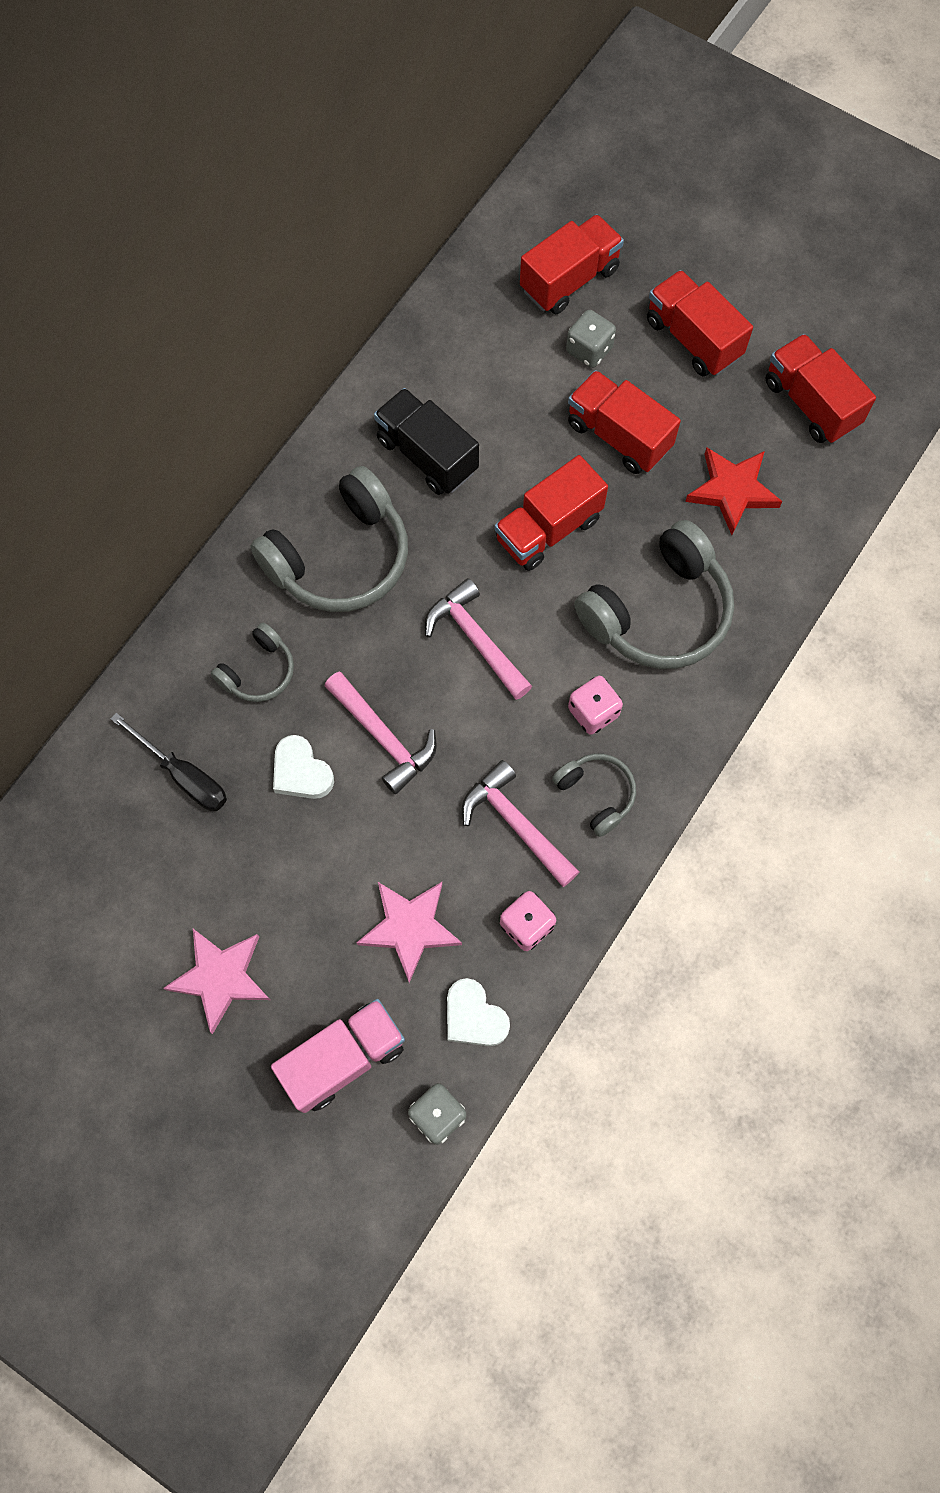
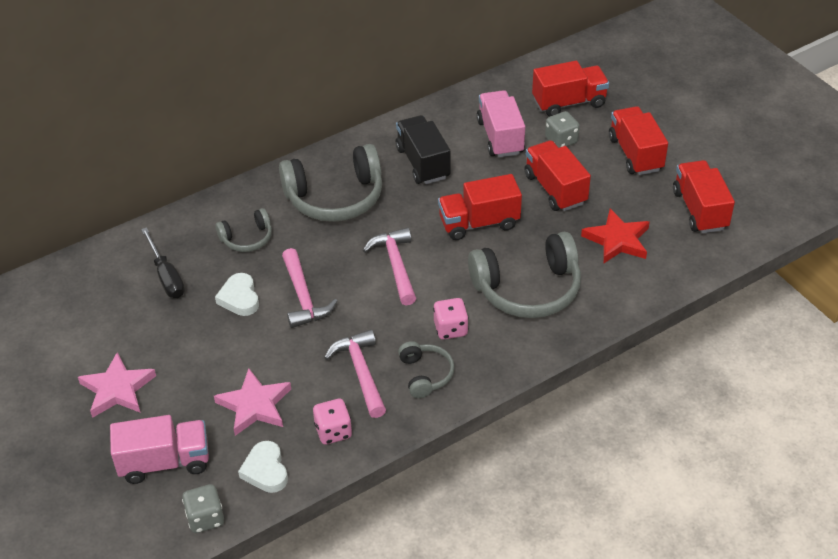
camera: 25 degrees right, 25 degrees down
none -> pink truck [477,90,525,157]

